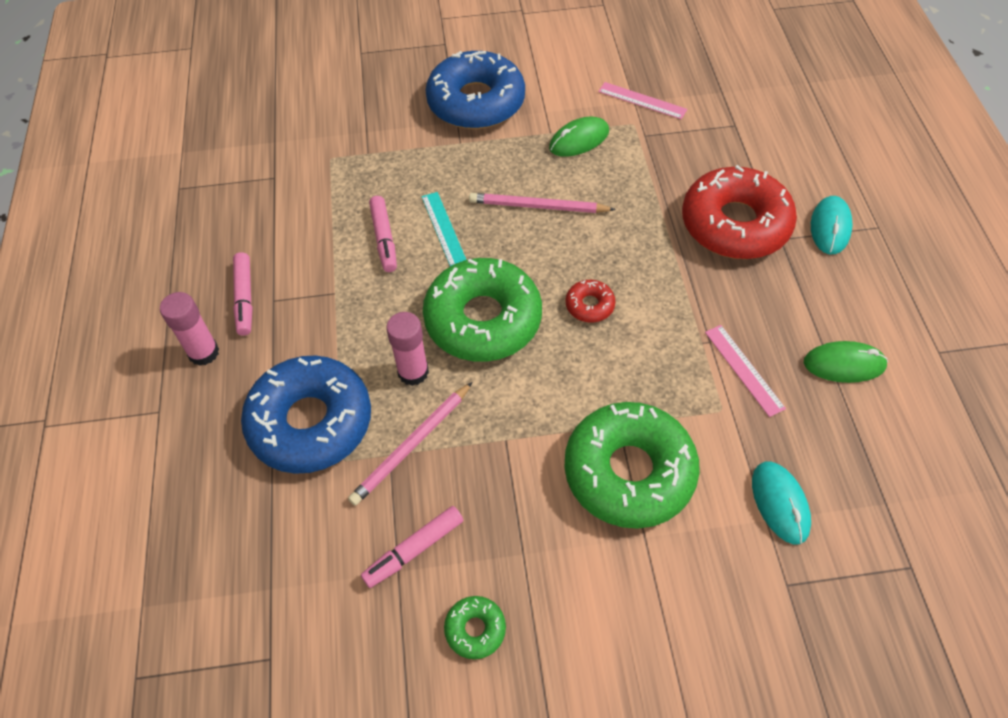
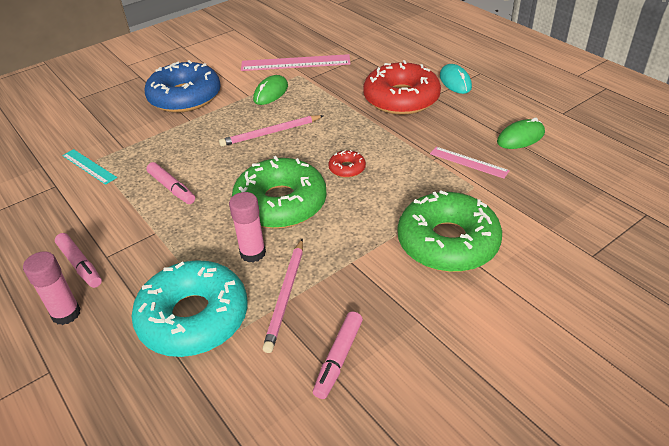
camera: 30 degrees left, 15 degrees down
blue donut [241,356,371,474] -> turquoise donut [132,260,248,357]
turquoise ruler [422,192,466,266] -> turquoise ruler moved to [62,149,117,185]
green donut [444,596,506,659] -> none
pink ruler [598,82,687,119] -> pink ruler [241,54,351,71], size x1.73
turquoise mouse [752,461,811,544] -> none

